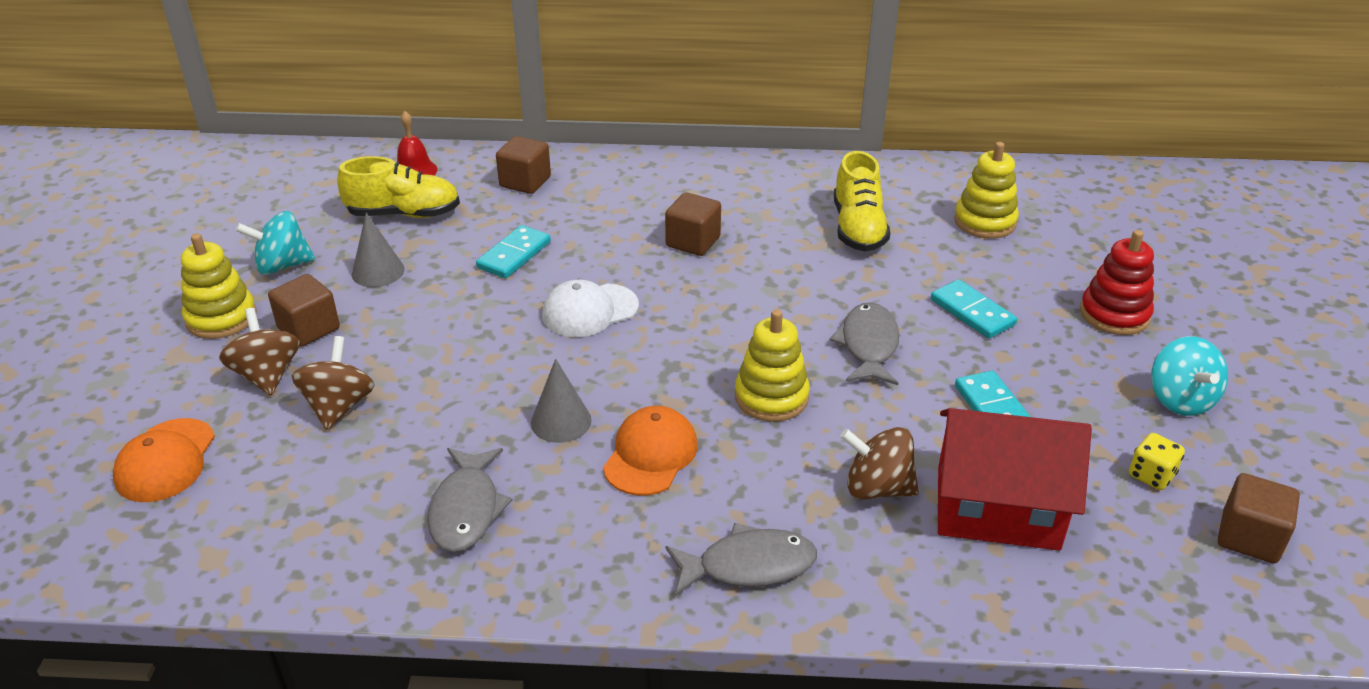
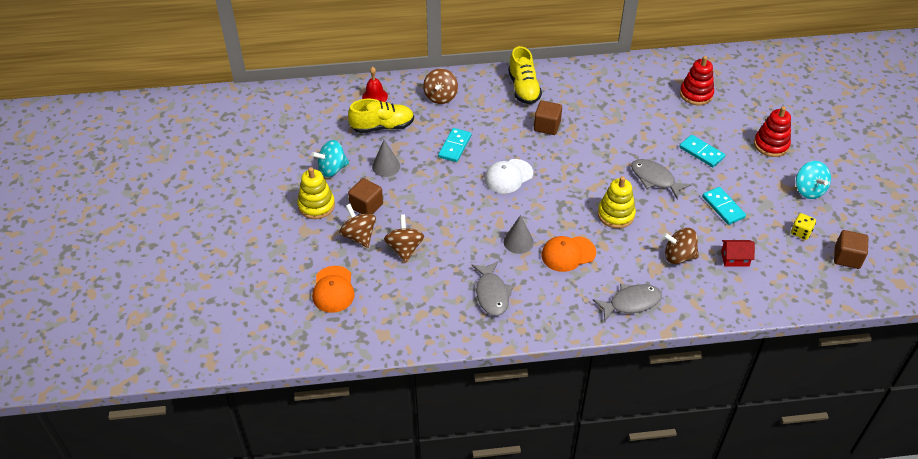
camera: 10 degrees left, 10 degrees up
brown cube [496,136,551,194] -> brown spinning top [423,69,458,104]
orange cap [603,406,698,496] -> orange cap turned 120 degrees counterclockwise [541,236,596,272]
grey fish [830,302,899,385] -> grey fish turned 45 degrees counterclockwise [631,159,692,199]
yellow shoe [834,151,890,252] -> yellow shoe moved to [508,46,542,104]
red house [938,408,1092,551] -> red house [721,240,755,267], size x0.45
yellow stacking toy [954,142,1019,239] -> red stacking toy [680,56,714,105]

